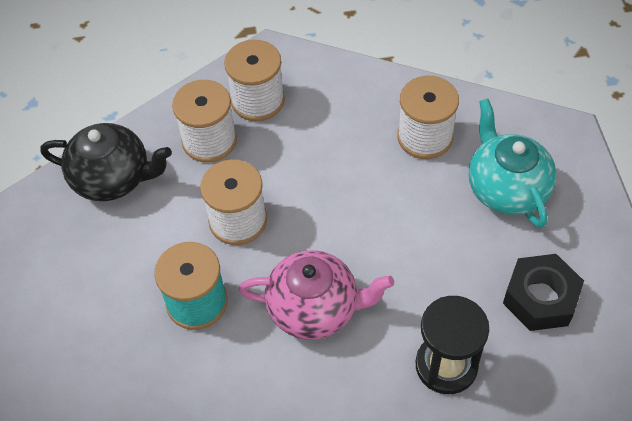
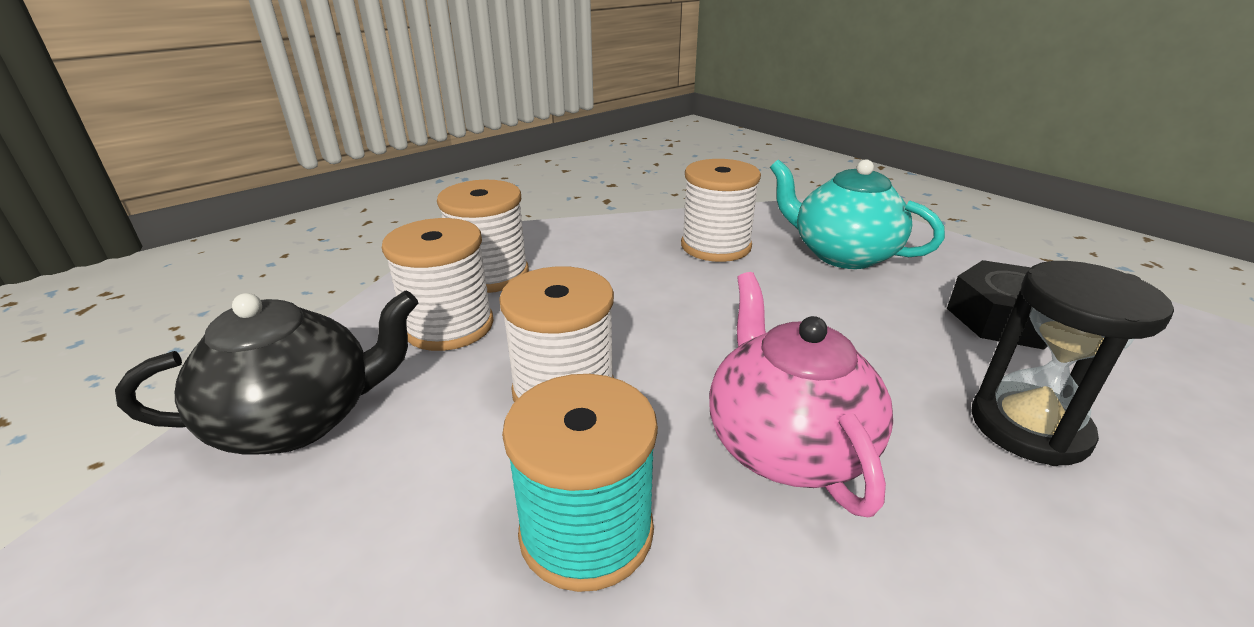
camera: 35 degrees left, 25 degrees down
pink teapot [239,250,394,340] -> pink teapot turned 75 degrees counterclockwise [709,272,893,517]

